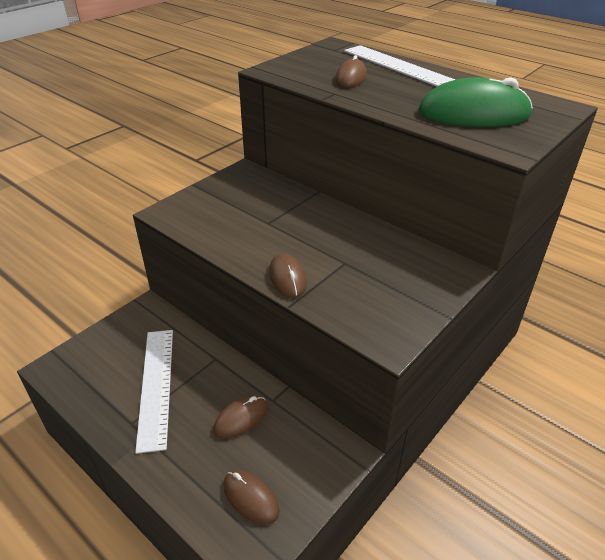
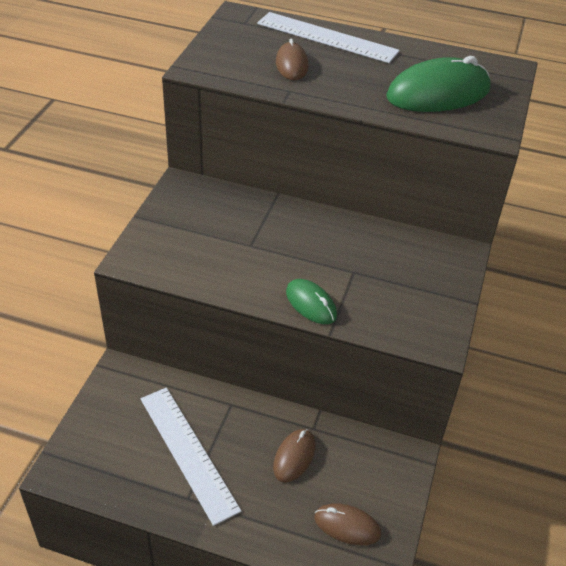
camera: 25 degrees left, 5 degrees up
brown mouse [269,253,307,298] -> green mouse [286,279,337,324]

